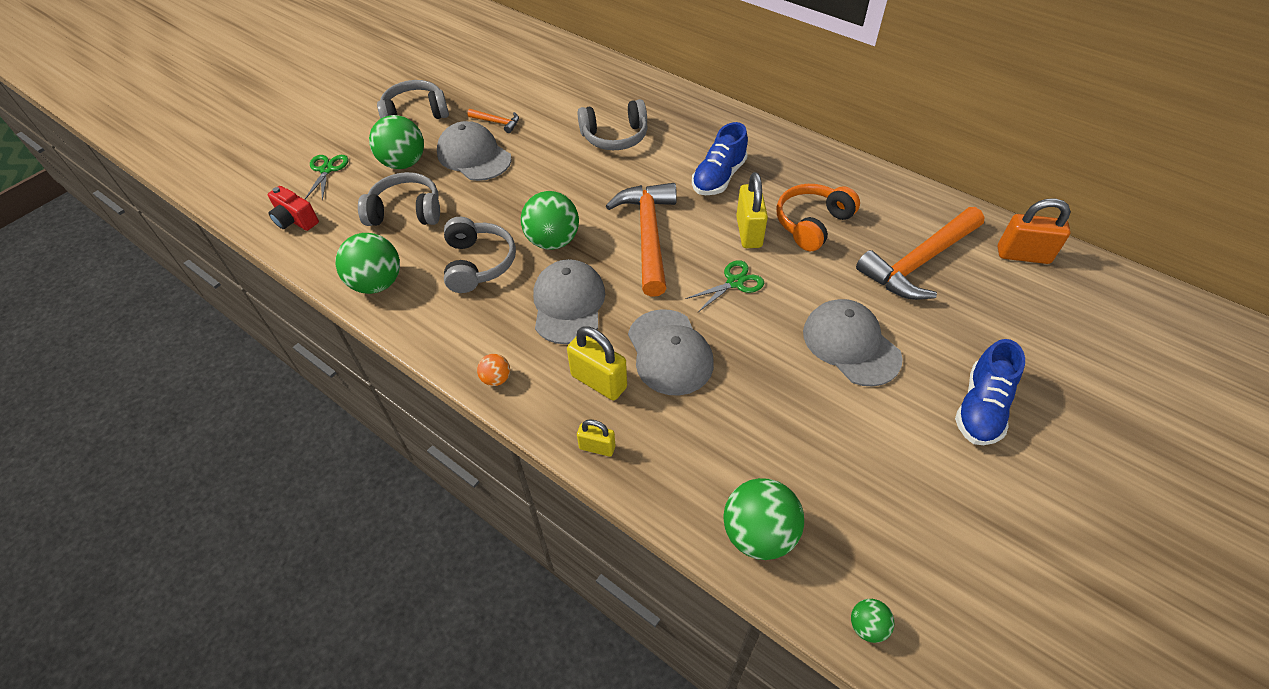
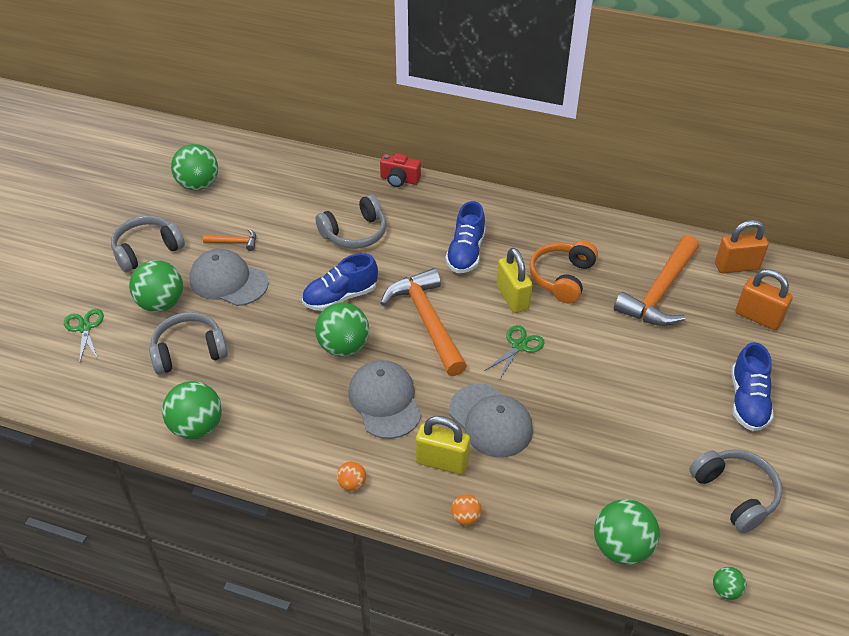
camera: 20 degrees left, 5 degrees down
red camera [268,186,319,231] -> red camera moved to [380,154,421,187]
grey headphones [444,217,516,293] -> grey headphones moved to [689,449,782,533]
yellow padlock [577,419,615,457] -> orange ball [451,494,482,525]
grey cap [803,299,903,386] -> none
none -> green ball [171,144,218,191]
none -> blue shoe [302,253,378,311]
none -> orange padlock [736,269,793,330]

